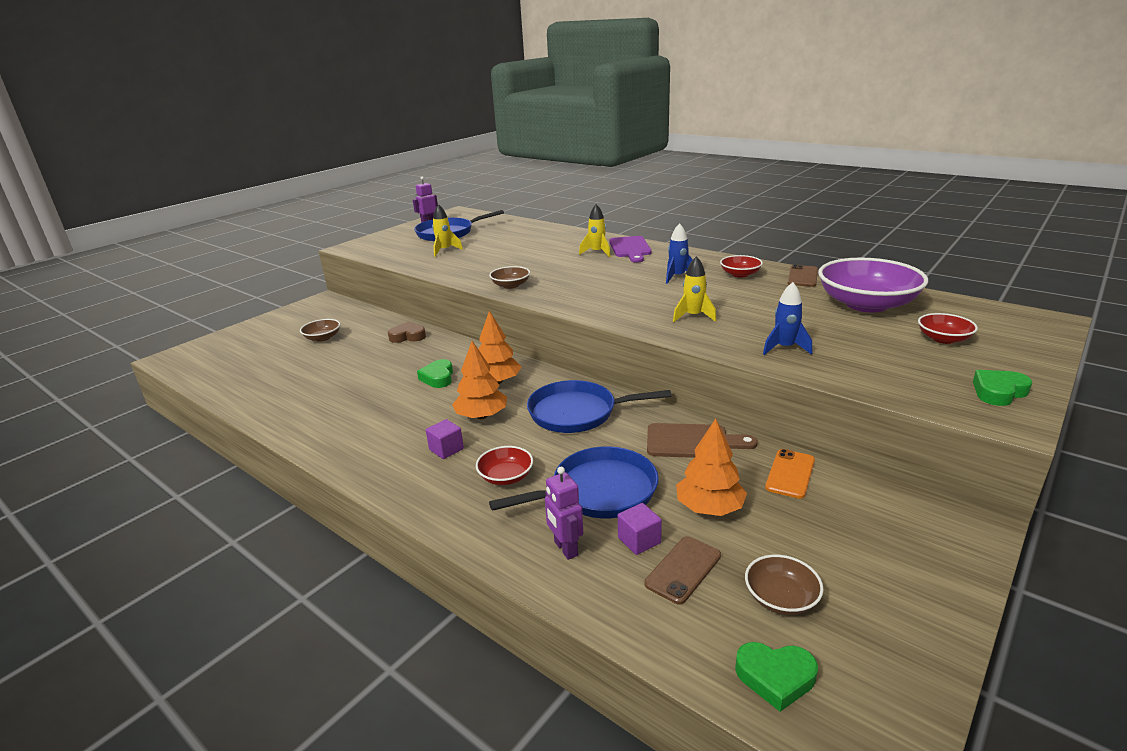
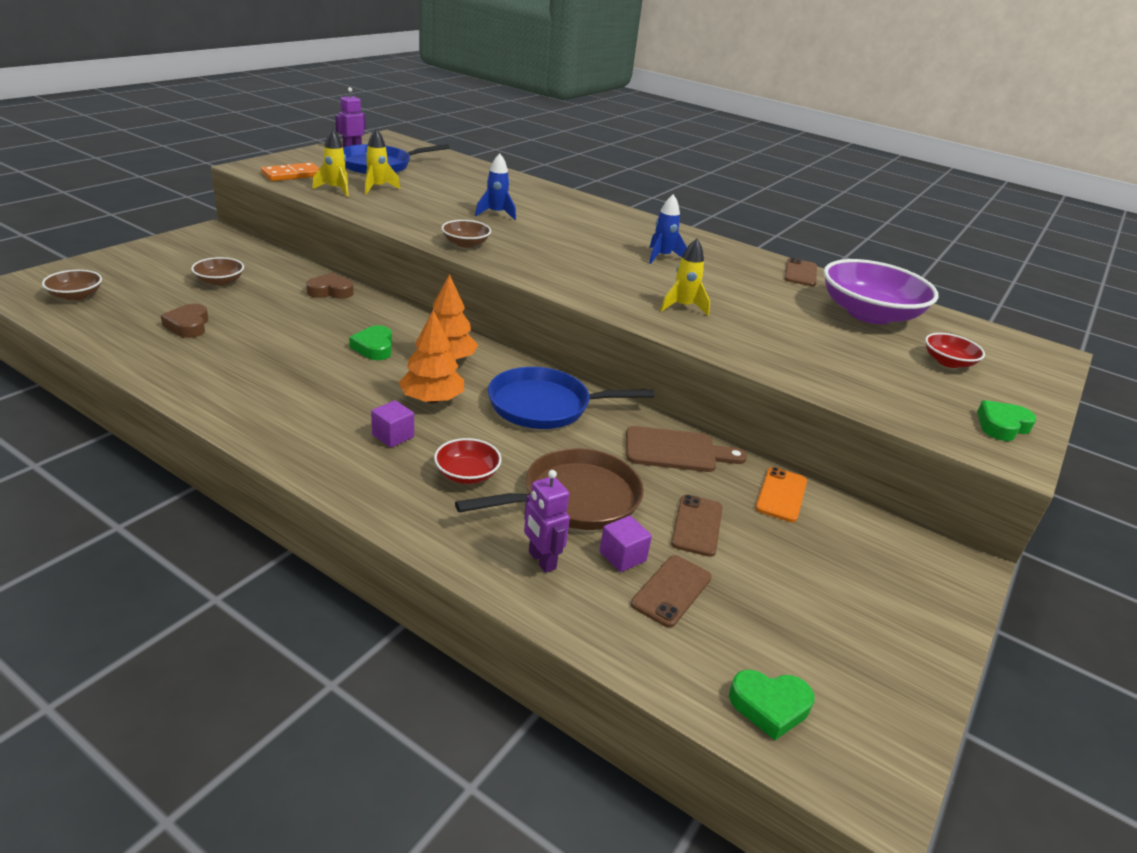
camera: 10 degrees left, 5 degrees up
blue pan [489,446,659,519] -> brown pan [455,448,644,530]
yellow rocket [579,204,611,257] -> yellow rocket moved to [312,129,349,197]
purple cutting board [609,236,652,263] -> none
orange tree [676,419,747,516] -> brown phone [671,495,723,557]
red bowl [720,255,763,278] -> none
brown bowl [745,555,824,615] -> brown bowl moved to [42,270,102,300]
blue rocket [763,282,812,355] -> blue rocket moved to [475,154,516,220]
none -> brown heart [160,304,209,338]
none -> orange domino [261,162,319,181]

